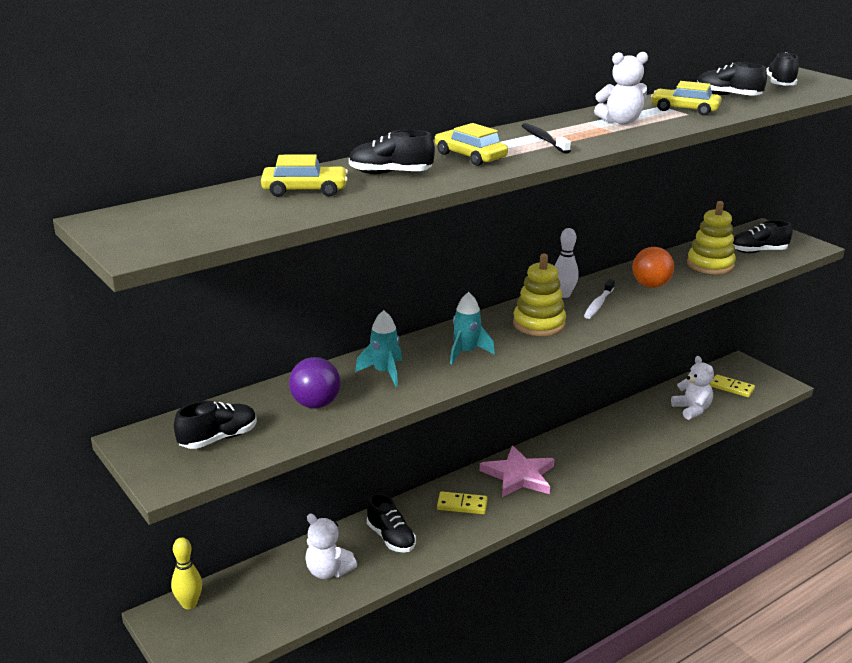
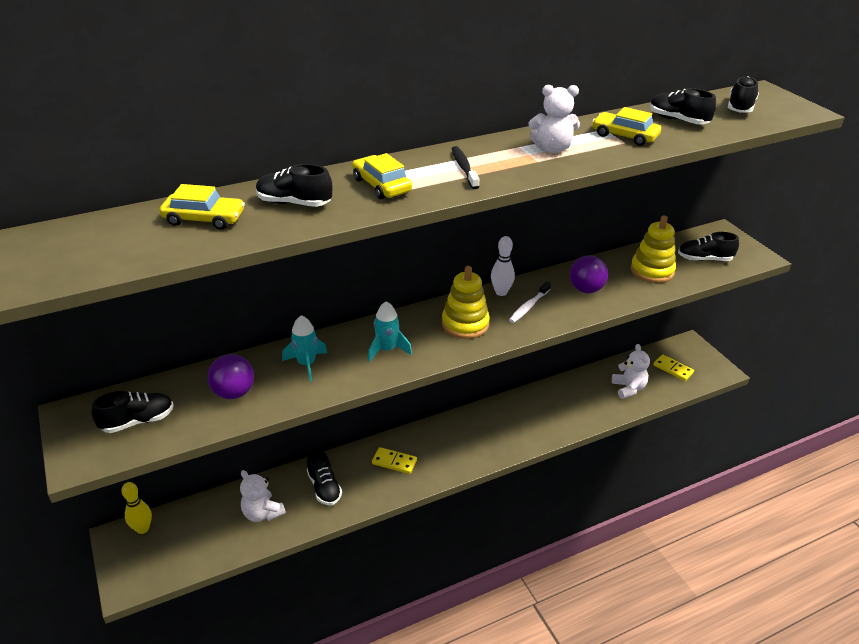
camera: 10 degrees right, 10 degrees up
pink star [480,445,555,497] -> none
orange ball [633,247,674,288] -> purple ball [570,255,608,293]

